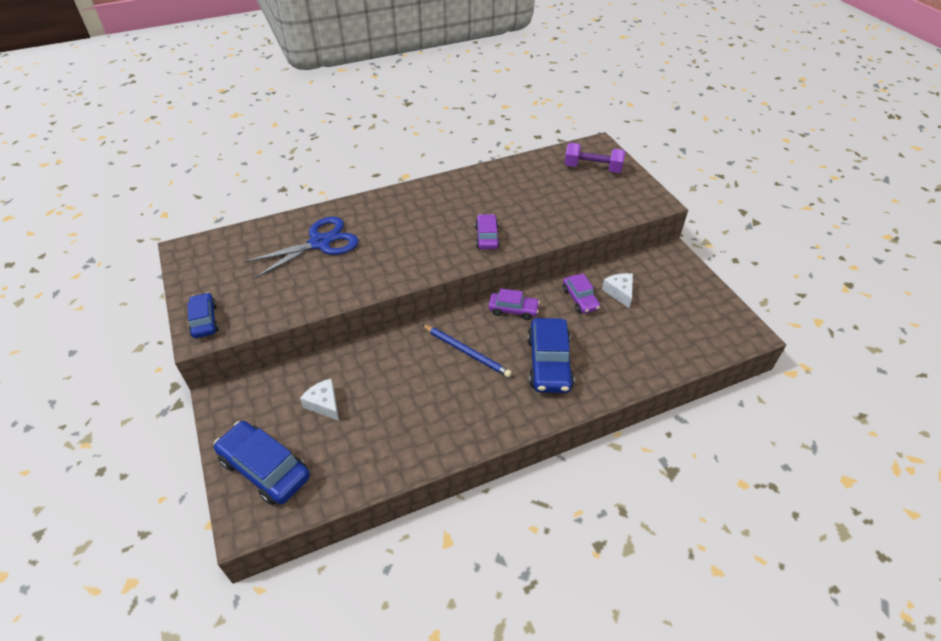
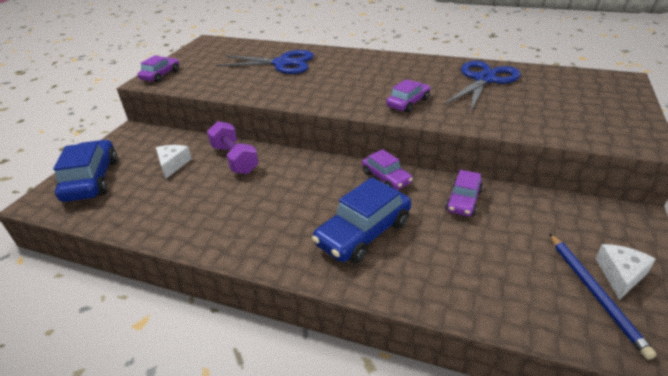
camera: 45 degrees right, 10 degrees down
blue car [188,292,219,338] -> purple car [138,56,179,83]
blue pencil [422,324,512,377] -> blue pencil moved to [549,233,657,360]
purple dumbbell [564,143,625,173] -> purple dumbbell moved to [207,121,259,174]
white cheese [602,273,633,308] -> white cheese moved to [595,244,656,300]
none -> blue scissors [444,61,521,112]

